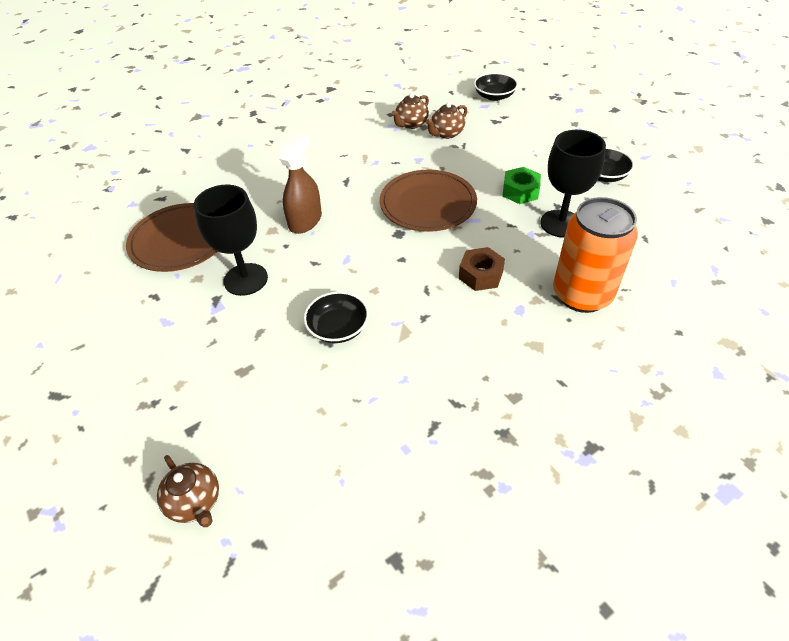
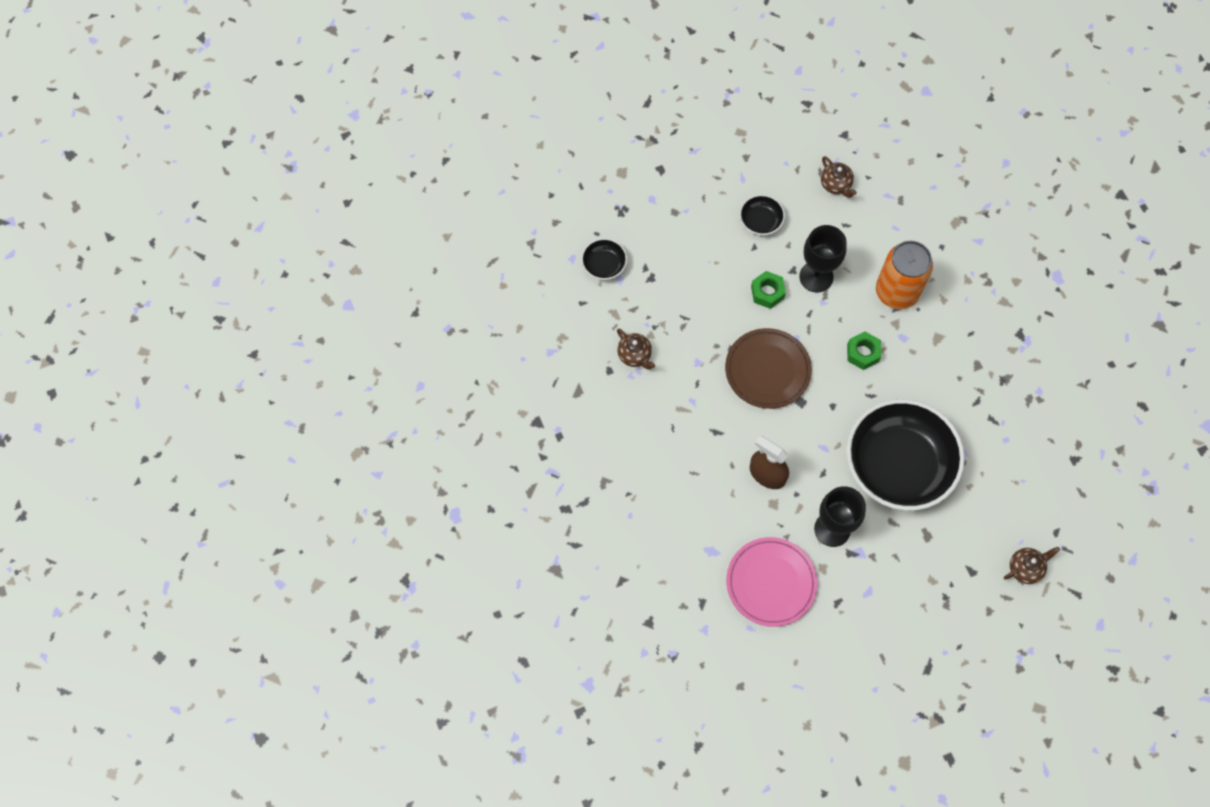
camera: 80 degrees left, 20 degrees up
brown plate [126,203,218,272] -> pink plate [726,537,818,627]
black bowl [304,291,369,343] -> black bowl [847,399,965,511], size x2.38
brown teapot [426,102,467,139] -> brown teapot moved to [821,156,857,198]
brown nut [459,247,505,291] -> green nut [847,331,881,370]

